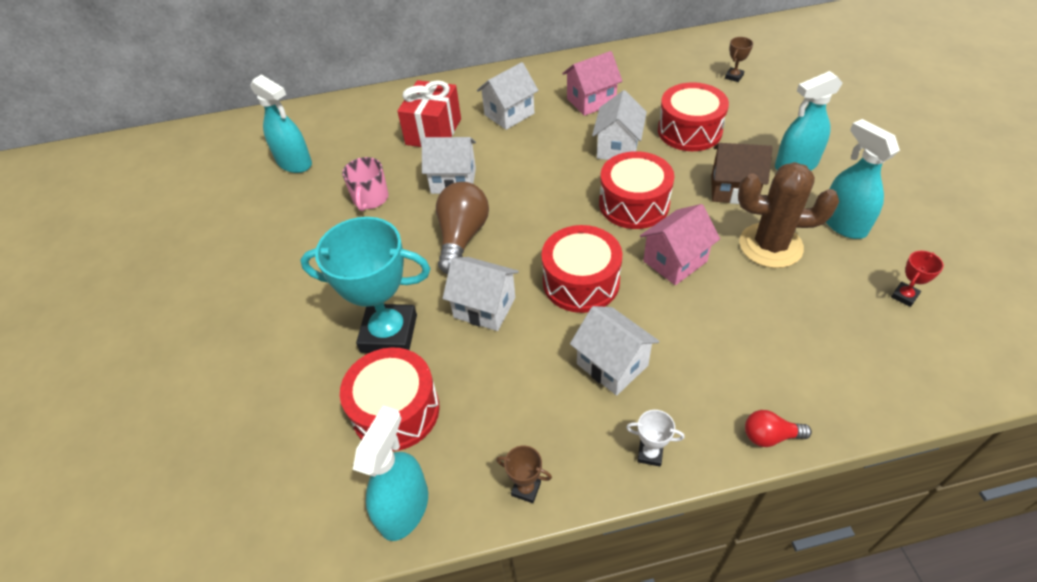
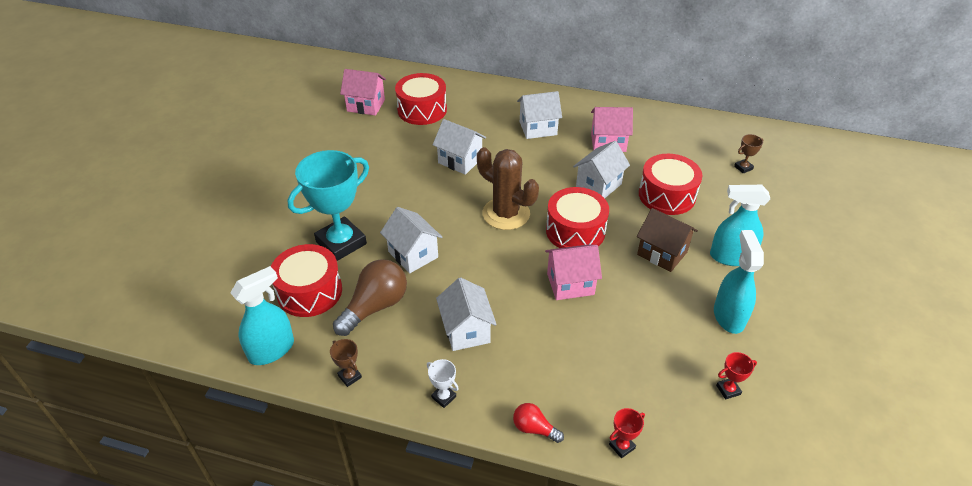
camera: 25 degrees right, 5 degrees down
turquoise spray bottle [250,74,312,173] -> pink house [340,69,386,116]
turquoise trophy [300,217,431,353] -> turquoise trophy turned 75 degrees counterclockwise [288,150,369,261]
pink mug [342,157,388,211] -> none
red gift [397,80,461,147] -> none
brown light bulb [436,182,489,274] -> brown light bulb moved to [333,259,407,336]
red drum [542,225,623,313] -> red drum moved to [395,73,447,125]
brown cactus [738,162,839,268] -> brown cactus moved to [477,147,539,230]
none -> red trophy [609,408,645,458]

